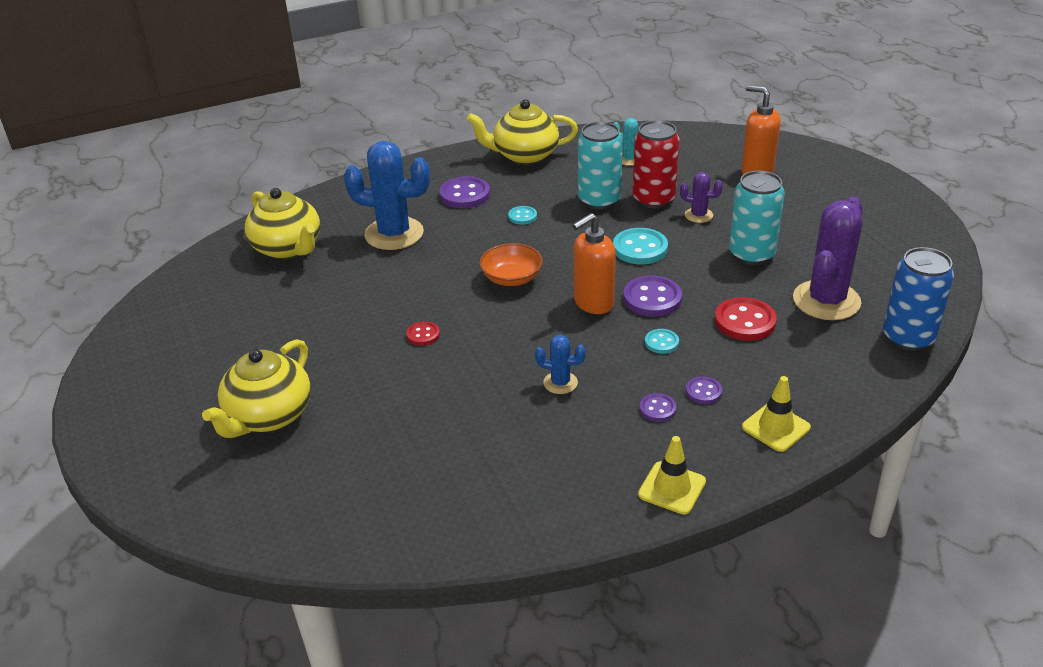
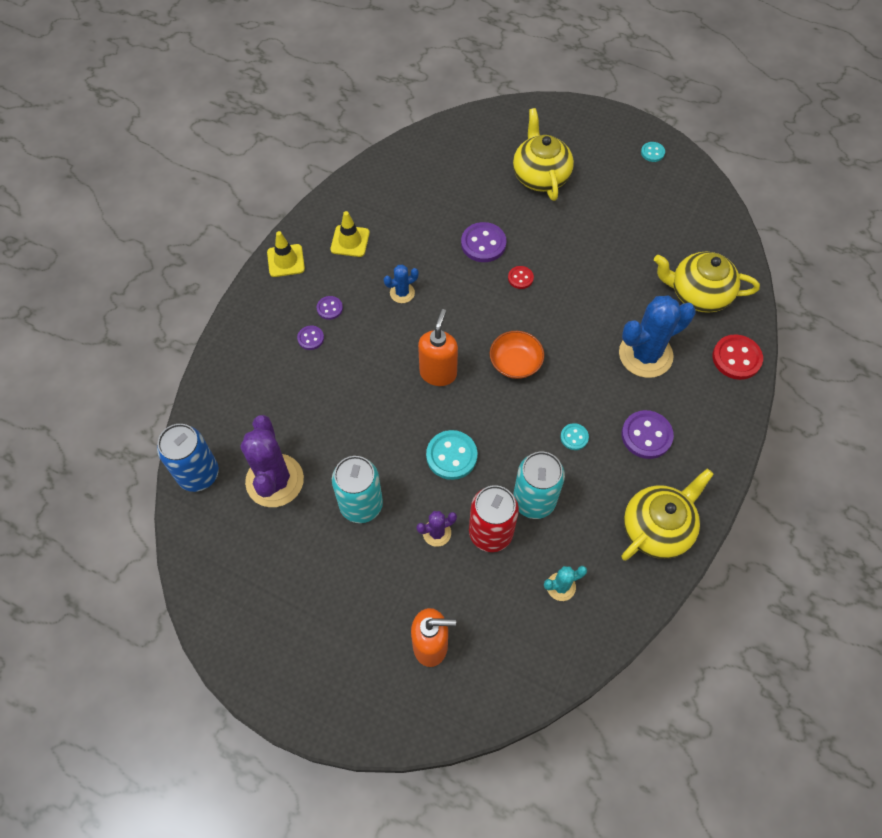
camera: 140 degrees right, 25 degrees up
purple button [623,275,682,317] -> purple button moved to [461,222,506,262]
turquoise button [645,329,679,354] -> turquoise button moved to [641,142,665,162]
red button [715,297,777,341] -> red button moved to [712,335,763,380]
yellow traffic cone [742,376,811,452] -> yellow traffic cone moved to [330,211,370,257]

